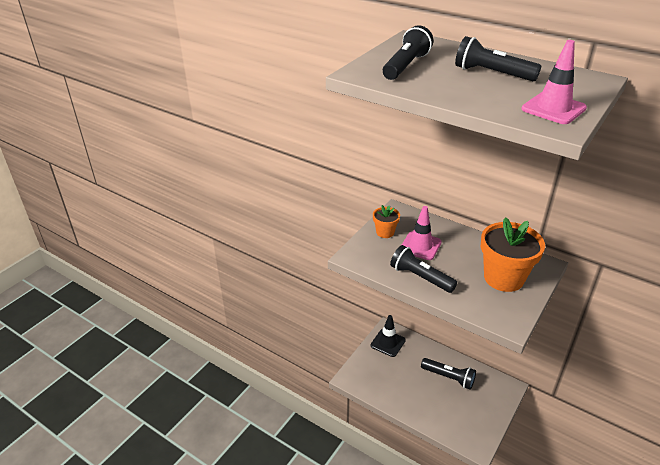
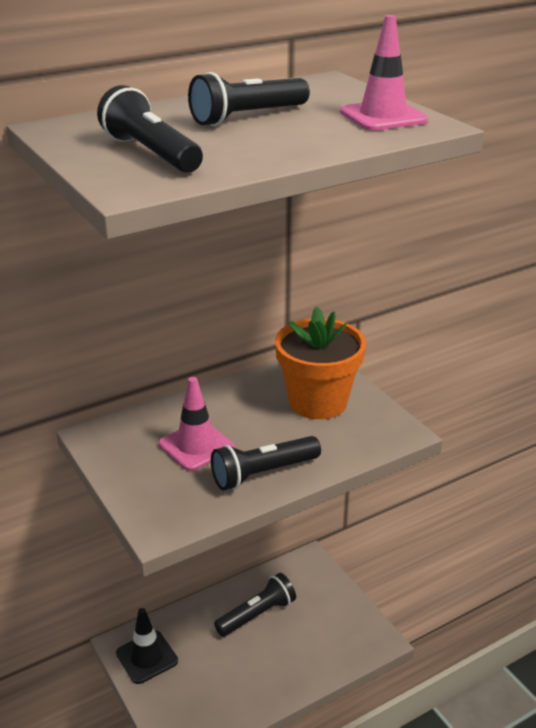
camera: 65 degrees left, 5 degrees down
orange flower pot [373,205,400,238] -> none

